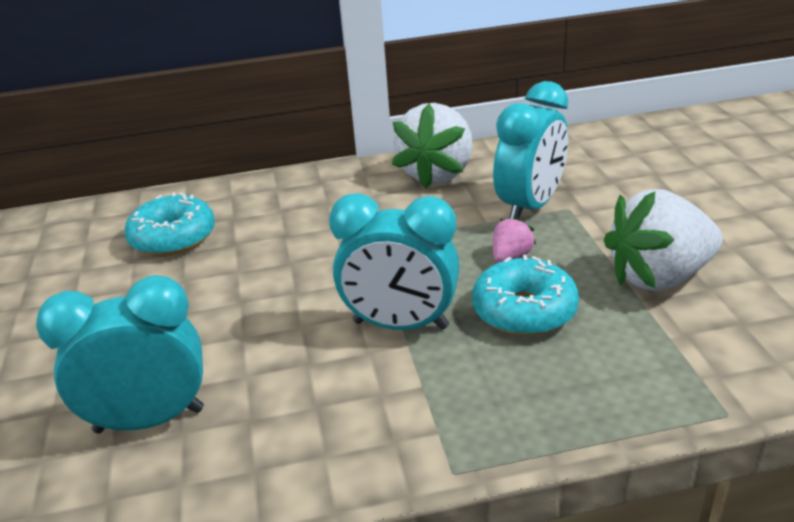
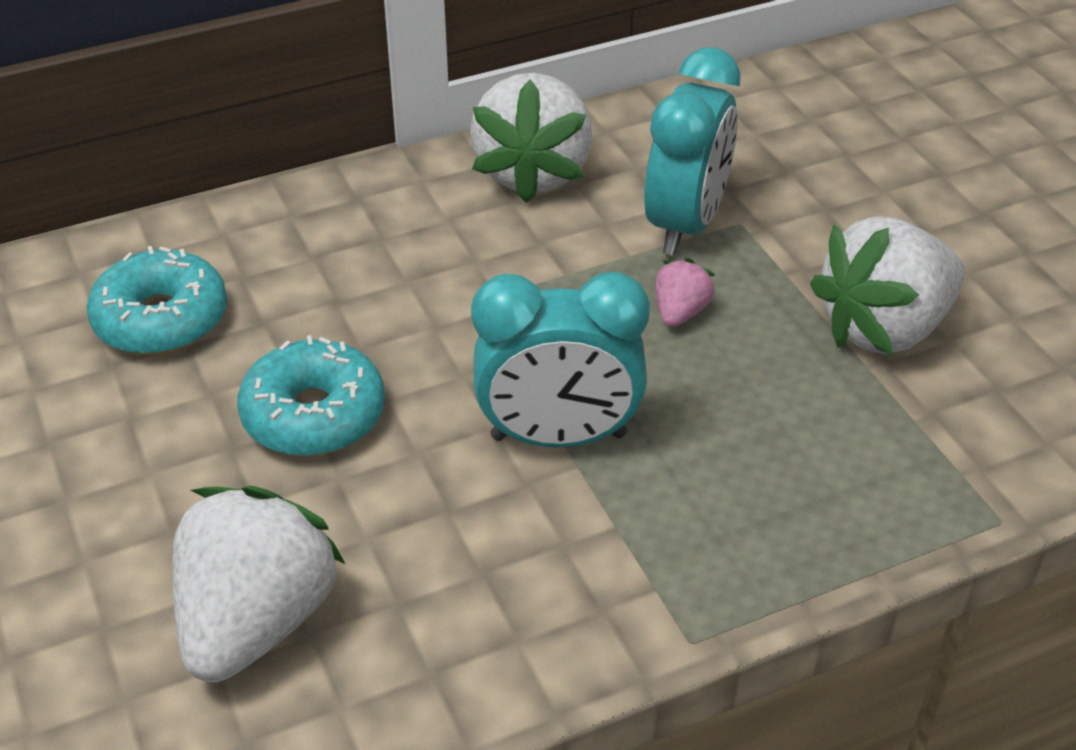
camera: 15 degrees left, 10 degrees up
turquoise clock [36,275,204,433] -> white strawberry [172,486,345,682]
turquoise donut [472,255,579,336] -> turquoise donut moved to [237,335,385,457]

